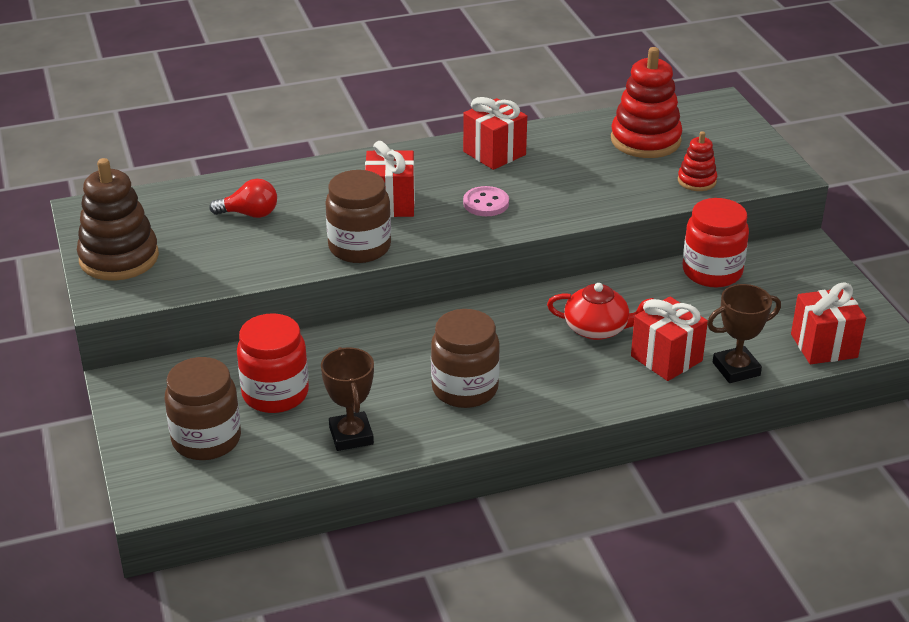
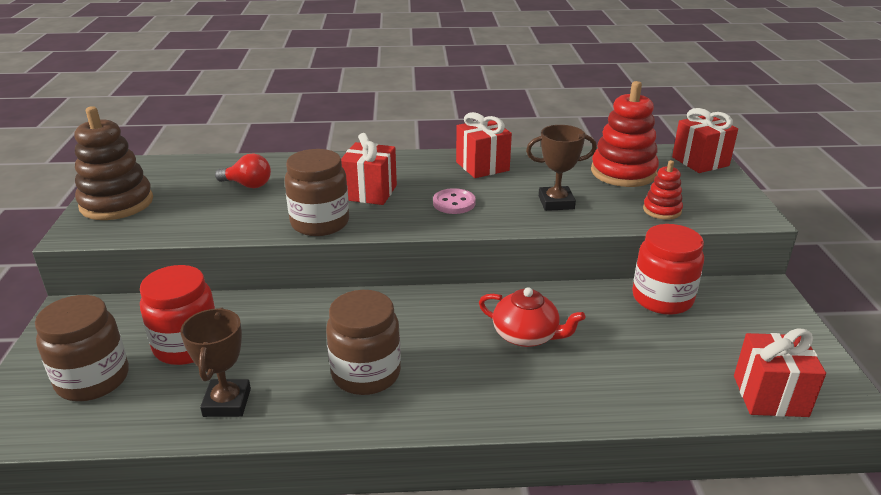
camera: 15 degrees right, 5 degrees down
red gift [631,296,708,381] -> red gift moved to [672,108,738,173]
brown trophy [707,284,781,383] -> brown trophy moved to [526,125,597,211]

